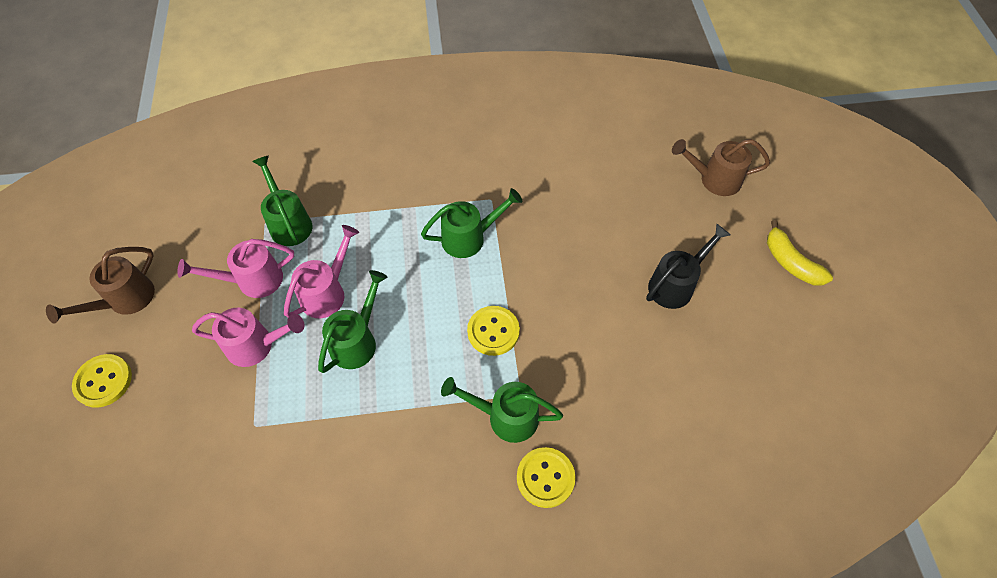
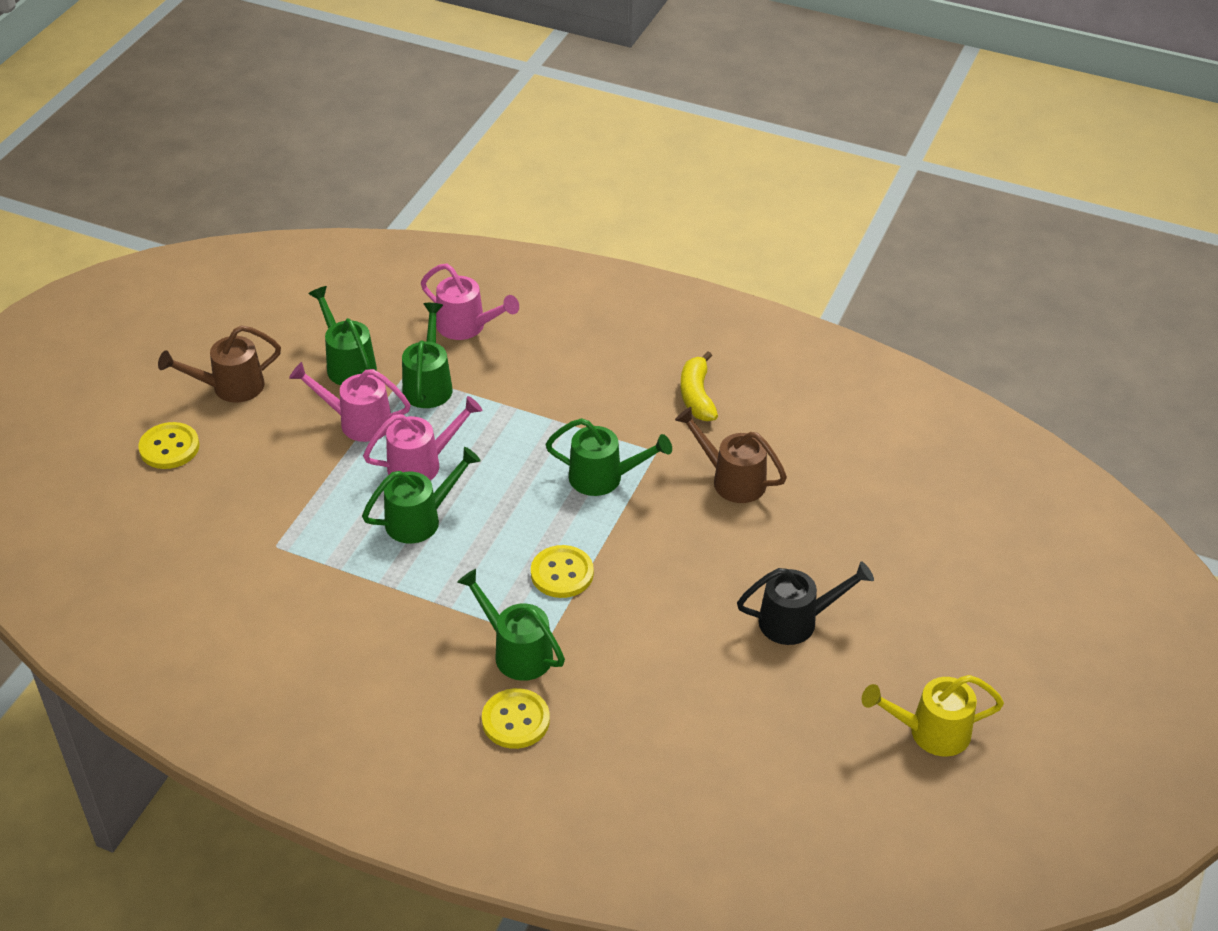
camera: 30 degrees right, 15 degrees down
pink watering can [192,307,304,367] -> pink watering can moved to [421,263,519,340]
brown watering can [672,139,770,196] -> brown watering can moved to [675,407,787,503]
yellow banana [767,220,833,285] -> yellow banana moved to [680,351,718,421]
none -> green watering can [308,286,377,385]
none -> yellow watering can [862,675,1004,757]

